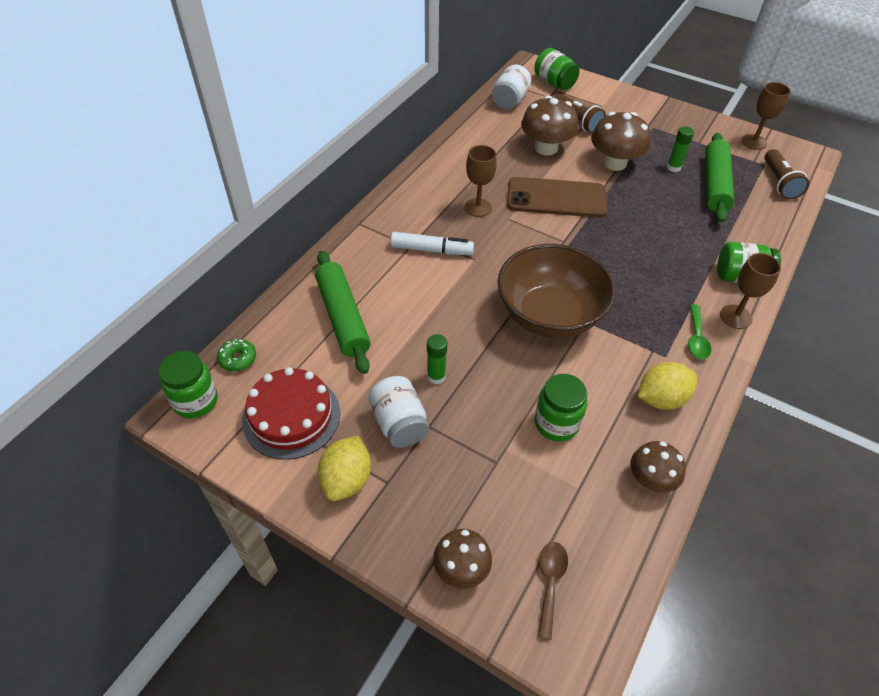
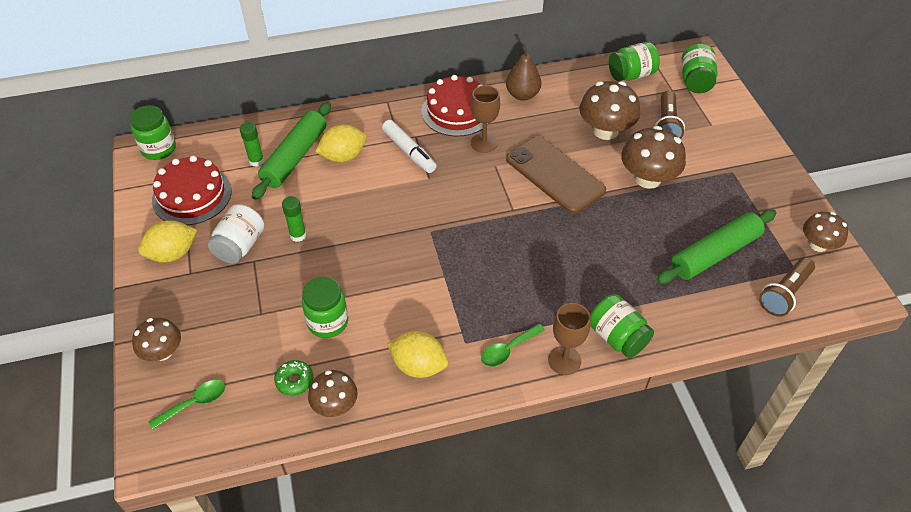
camera: 45 degrees right, 0 degrees up
green donut [217,339,256,371] -> green donut moved to [274,360,313,396]
white jar [492,65,531,110] -> green jar [609,42,660,81]
brown bowl [497,244,615,338] -> none
brown spoon [538,542,568,640] -> green spoon [149,380,225,430]
green glue stick [667,126,694,172] -> green glue stick moved to [240,122,264,167]
brown goblet [741,82,790,150] -> brown mushroom [803,212,848,252]
none -> yellow lemon [315,124,367,162]
none -> red cake [422,75,489,137]
none -> brown pear [506,45,542,101]

